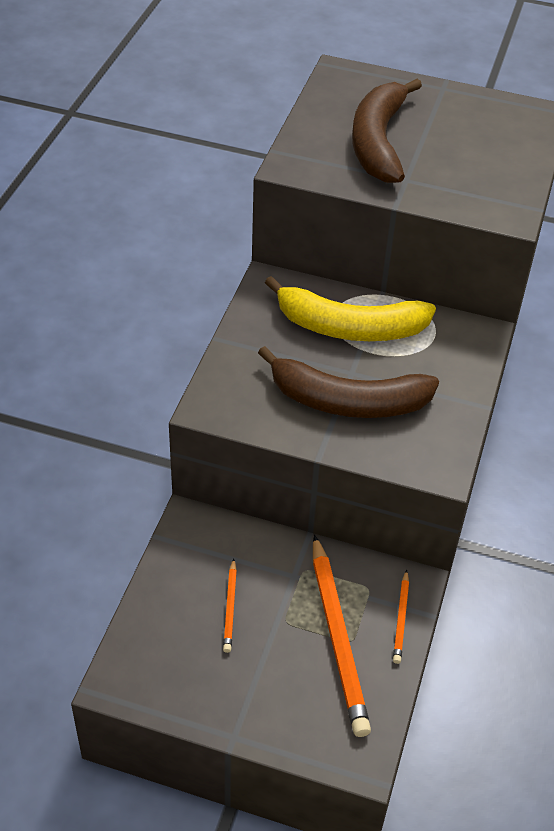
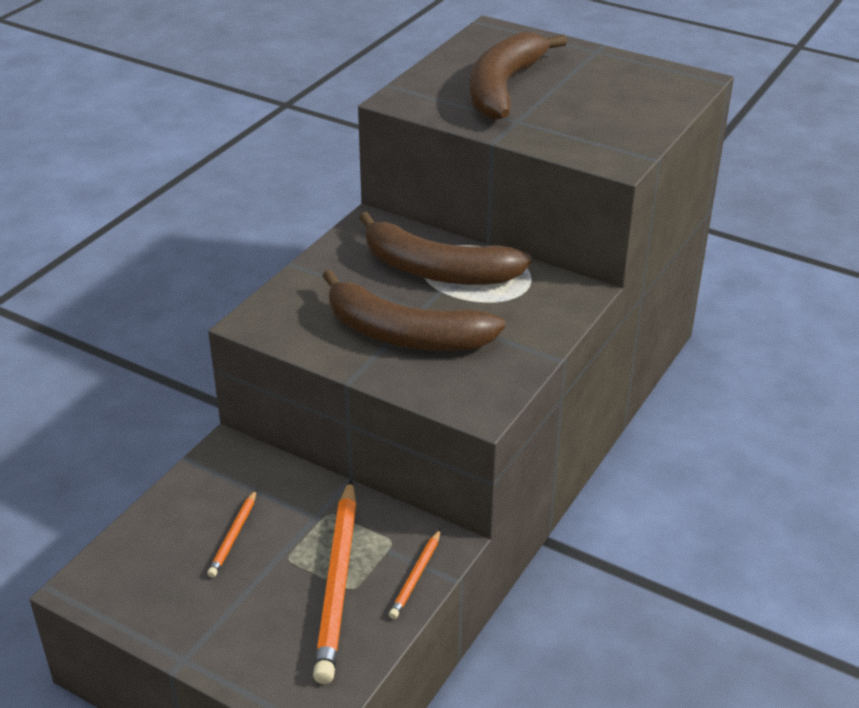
camera: 15 degrees right, 10 degrees down
yellow banana [265,276,436,341] -> brown banana [359,212,532,285]

